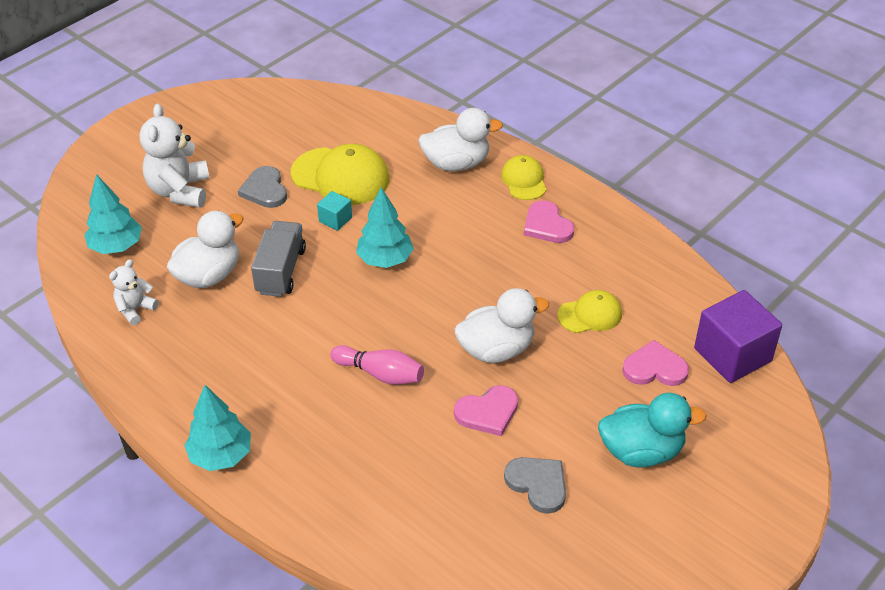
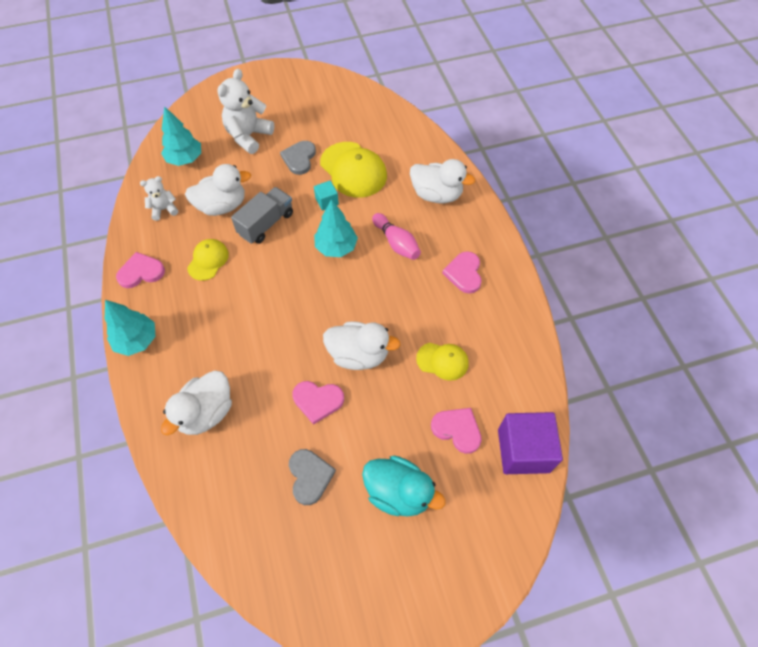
camera: 30 degrees right, 15 degrees up
pink bowling pin [330,345,424,385] -> pink bowling pin moved to [372,213,421,260]
yellow cap [501,155,546,200] -> yellow cap moved to [187,239,229,281]
none -> pink heart [116,252,165,288]
none -> white duck [161,371,232,435]

